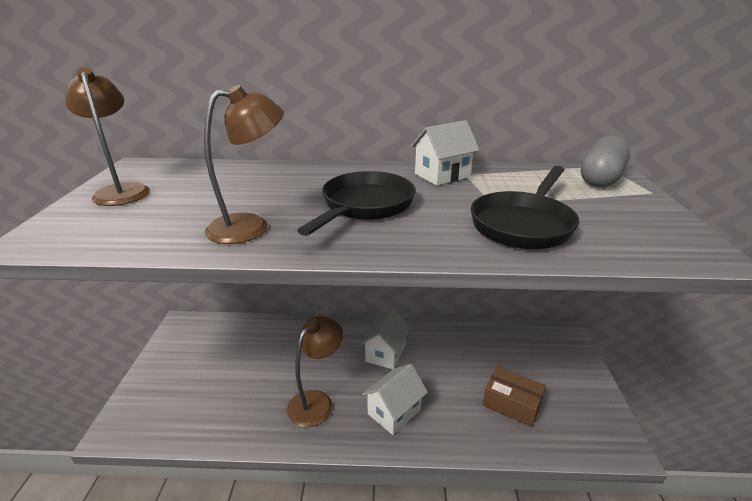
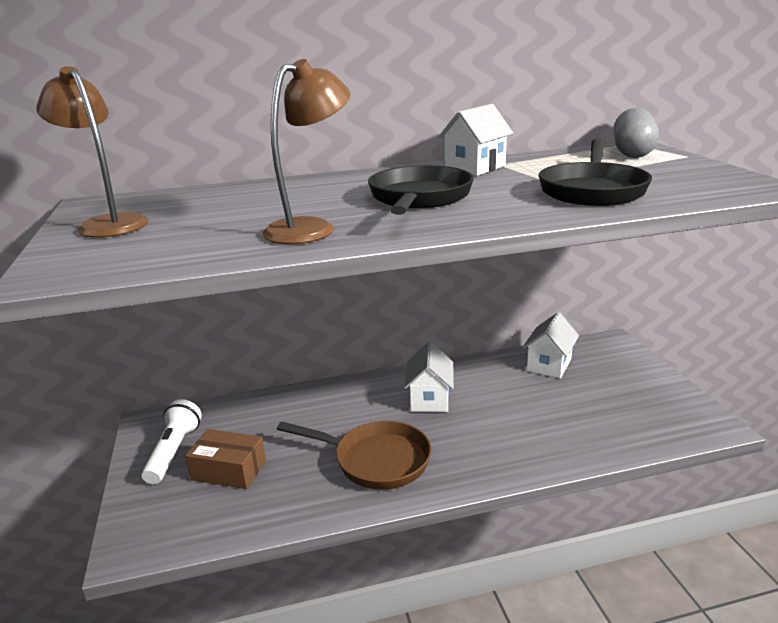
camera: 15 degrees left, 5 degrees down
brown lamp [287,316,343,427] -> brown pan [277,421,431,490]
white house [362,364,428,435] -> white house moved to [523,312,579,378]
brown box [482,366,546,427] -> brown box moved to [185,429,266,489]
none -> white flashlight [141,399,202,484]

